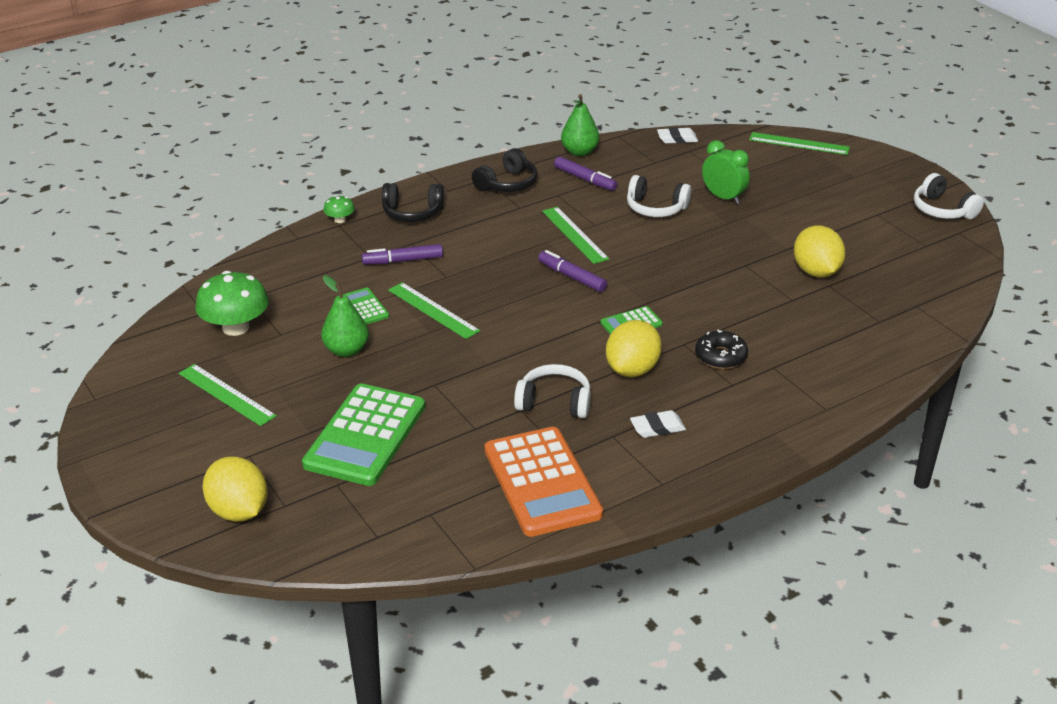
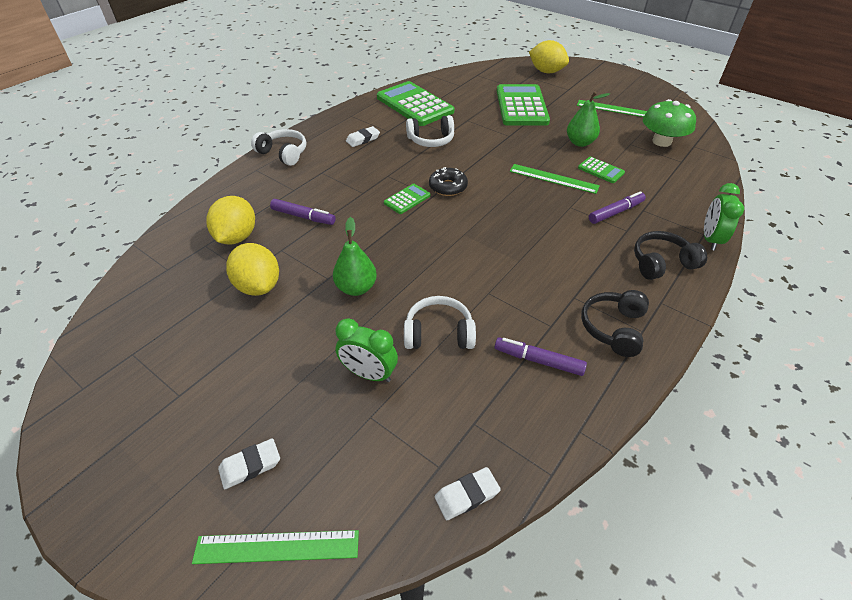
camera: 160 degrees right, 10 degrees up
green mushroom [323,195,355,223] -> green clock [704,183,744,251]
orange calculator [485,427,603,537] -> green calculator [377,81,454,126]
purple marker [538,250,607,292] -> purple marker moved to [270,199,336,225]
green ruler [542,207,609,264] -> none
green pear [561,94,599,156] -> green pear moved to [333,217,377,296]
yellow lemon [606,320,662,377] -> yellow lemon moved to [206,196,255,244]
black donut [695,329,748,369] -> black donut moved to [429,167,468,196]
white headphones [914,173,984,219] -> white headphones moved to [251,129,306,166]
none -> white eraser [218,438,280,489]

